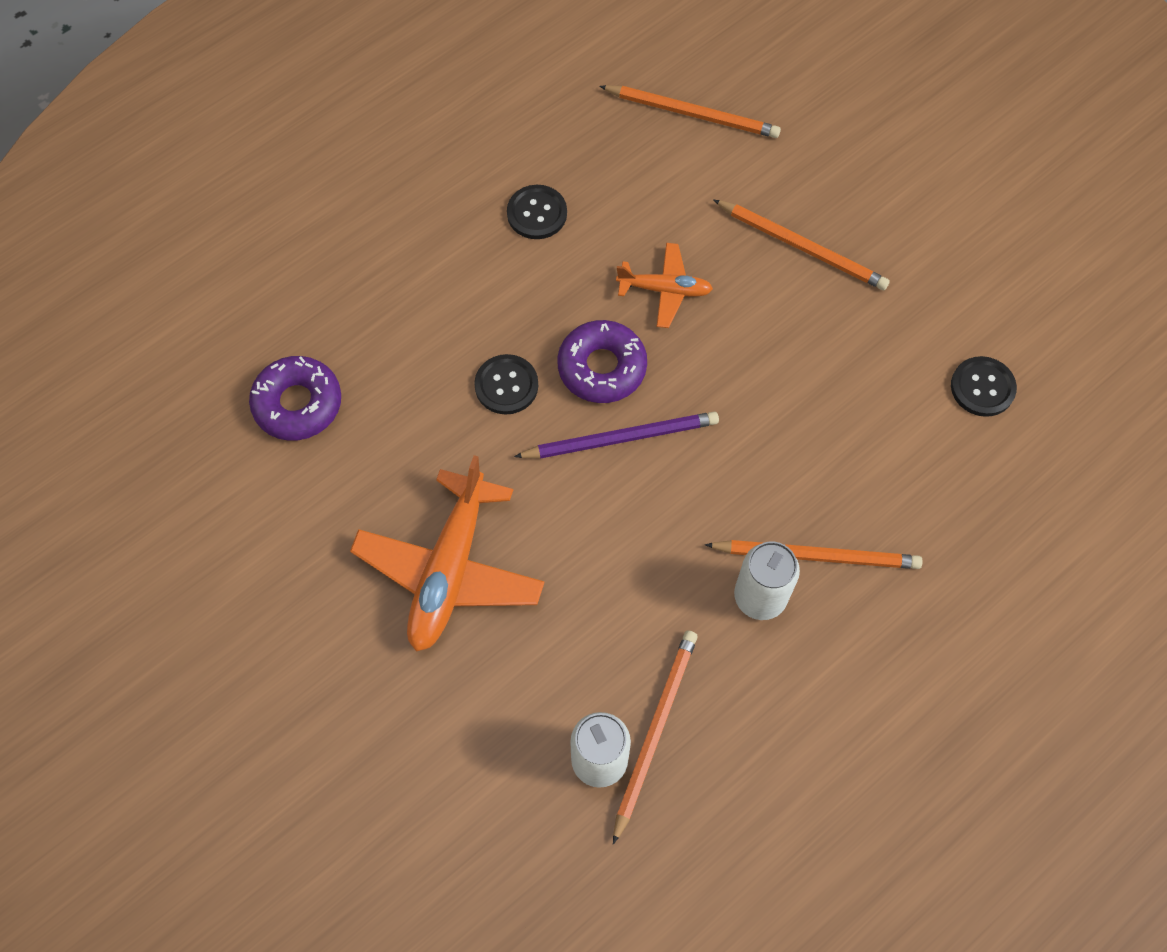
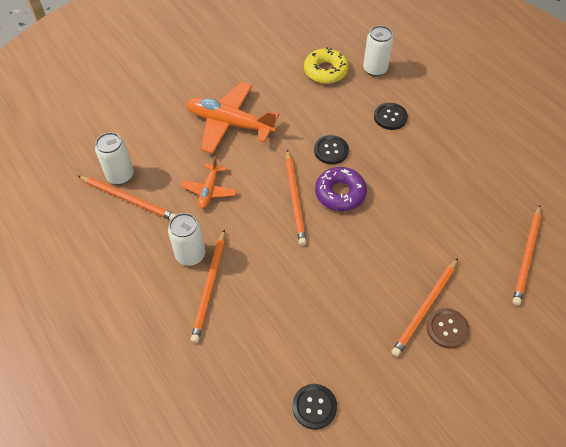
camera: 95 degrees right, 10 degrees down
purple donut [249,356,341,441] -> yellow donut [304,47,349,84]
black button [507,185,567,239] -> black button moved to [374,103,408,130]
purple pencil [514,412,719,459] -> orange pencil [286,149,306,246]
orange plane [616,243,713,328] -> orange plane moved to [180,156,237,209]
none -> white can [363,26,394,77]
none -> brown button [427,308,469,348]

